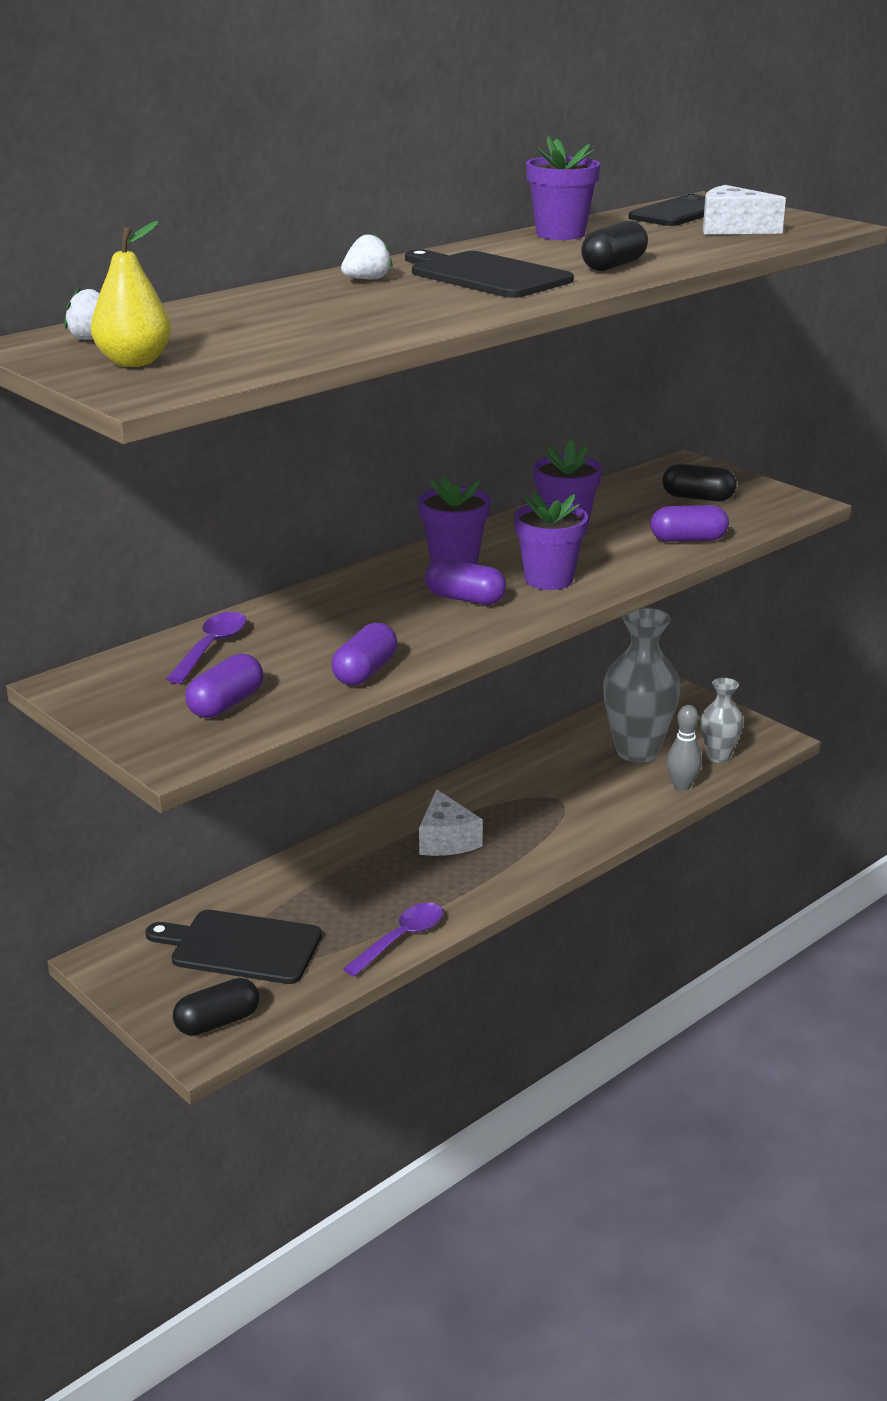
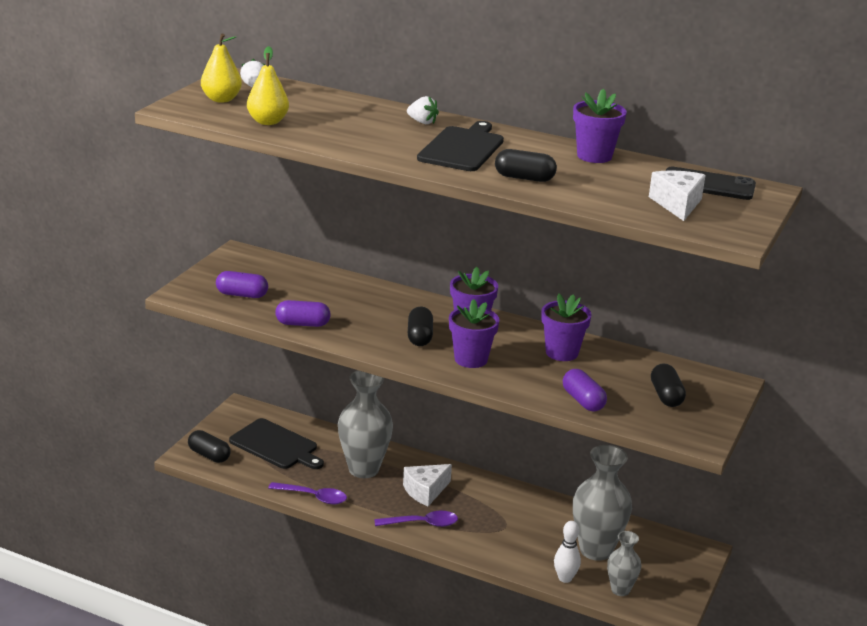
camera: 65 degrees right, 0 degrees up
black cutting board [145,910,322,984] -> black cutting board turned 135 degrees clockwise [229,418,324,469]
purple spoon [166,612,247,684] -> purple spoon moved to [374,511,458,527]
purple capsule [425,559,506,605] -> black capsule [408,307,433,346]
grey bowling pin [667,705,702,791] -> white bowling pin [554,521,581,583]
none -> yellow pear [247,46,289,125]
none -> grey vase [338,370,393,478]

